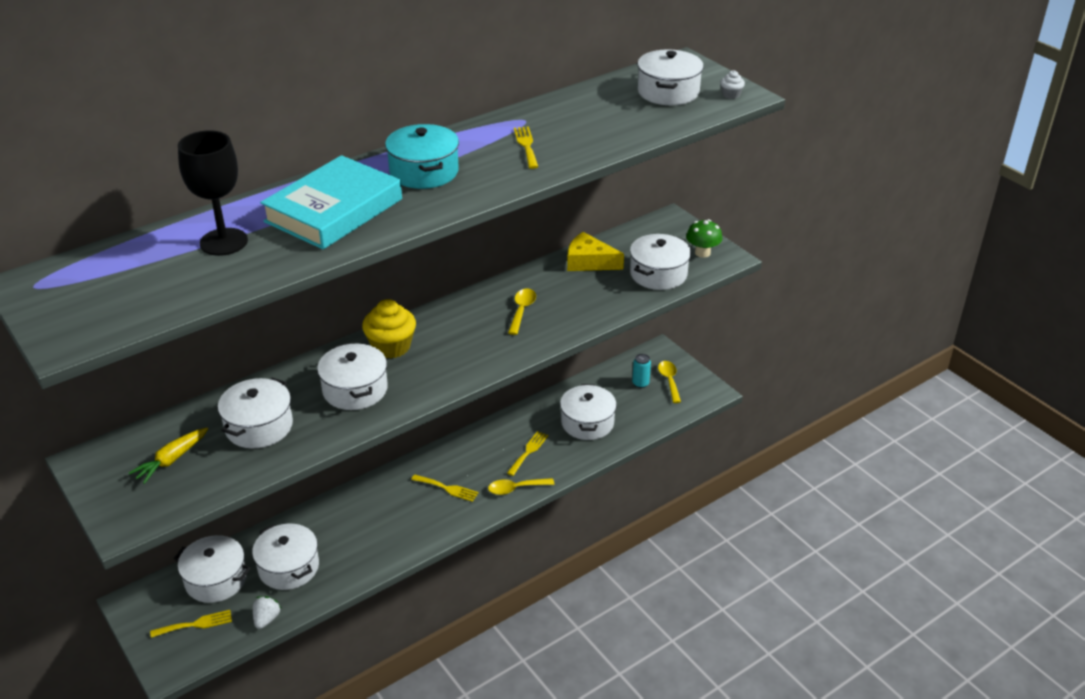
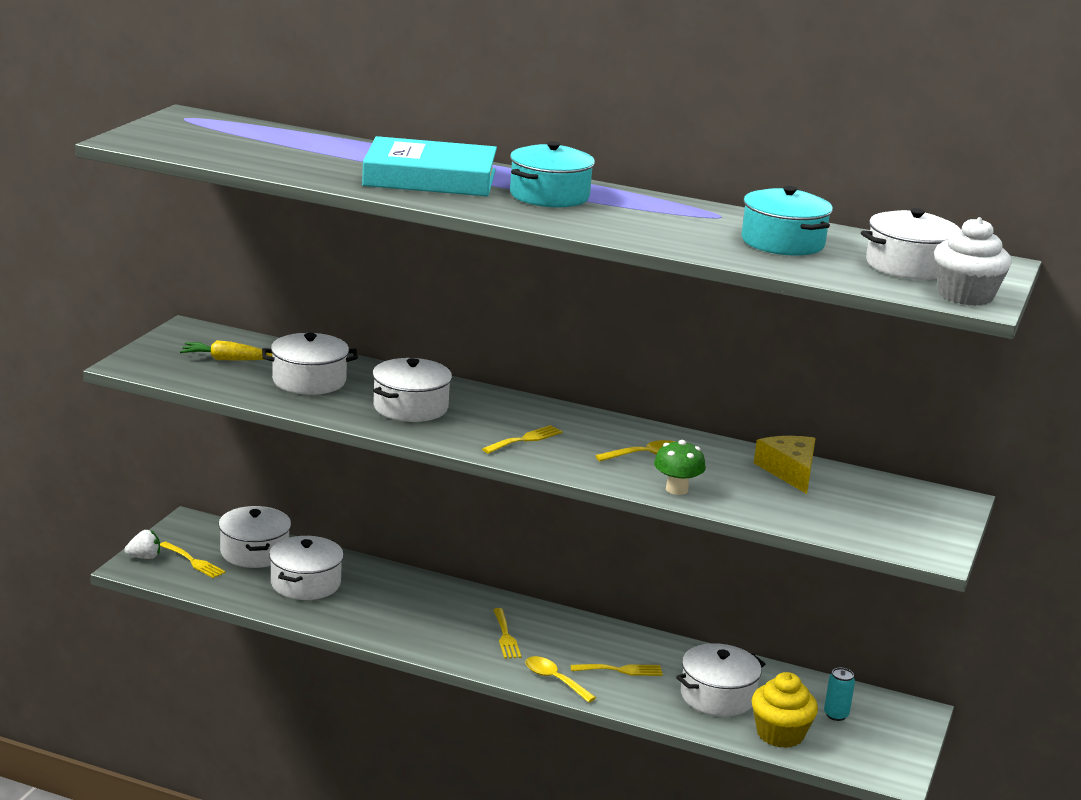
camera: 55 degrees right, 15 degrees down
black goblet [178,130,248,256] -> none
white strawberry [253,596,281,629] -> white strawberry moved to [124,530,160,559]
yellow cupcake [362,299,416,359] -> yellow cupcake moved to [752,672,818,748]
yellow fork [514,127,538,169] -> yellow fork moved to [482,425,563,454]
white pot [630,234,691,290] -> none
yellow spoon [658,361,681,403] -> none
green mushroom [686,219,722,258] -> green mushroom moved to [654,440,706,495]
white cupcake [720,70,745,99] -> white cupcake [934,217,1011,306], size x2.16
none -> turquoise pot [741,186,833,256]

